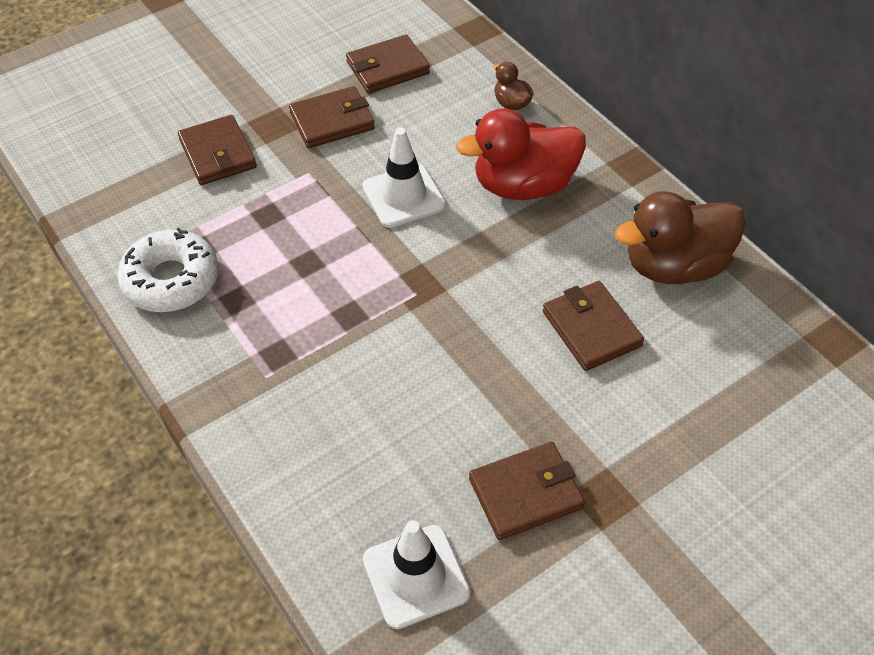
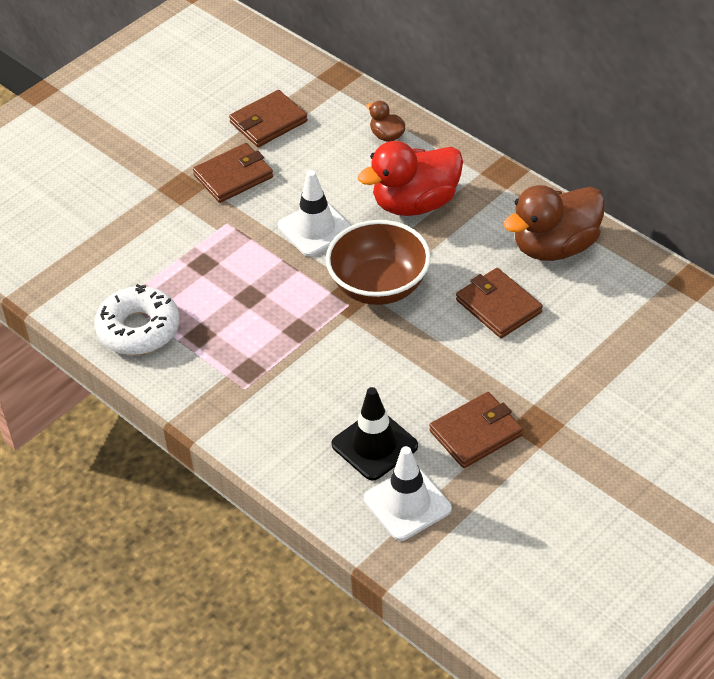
camera: 10 degrees left, 5 degrees down
brown wallet [178,115,257,185] -> none
none -> brown bowl [326,220,431,305]
none -> black traffic cone [331,387,418,481]

